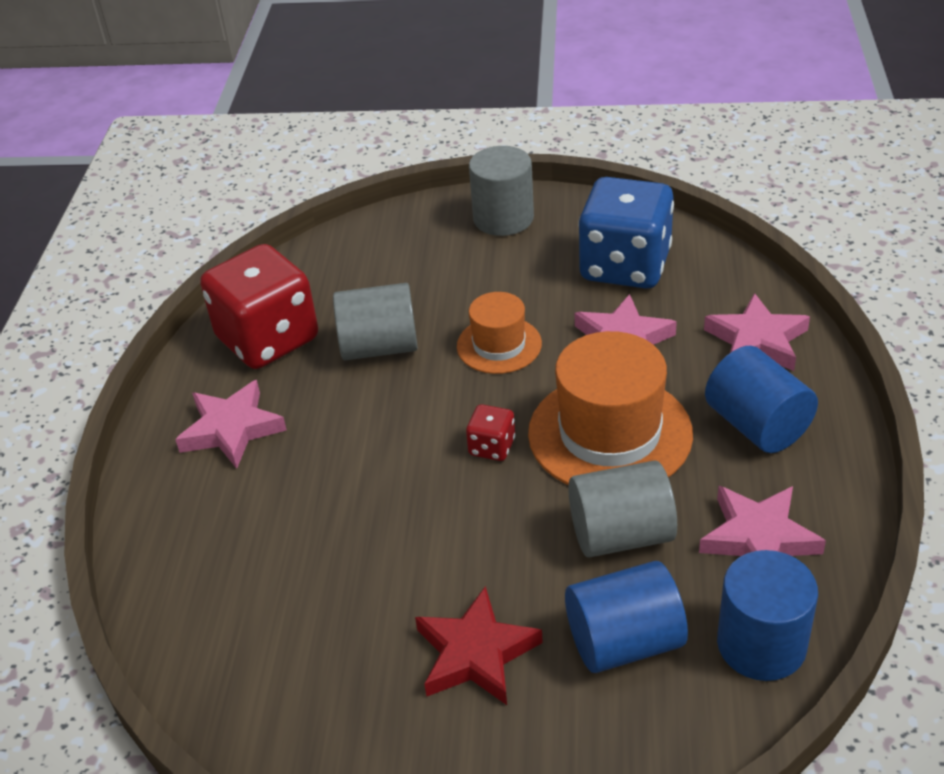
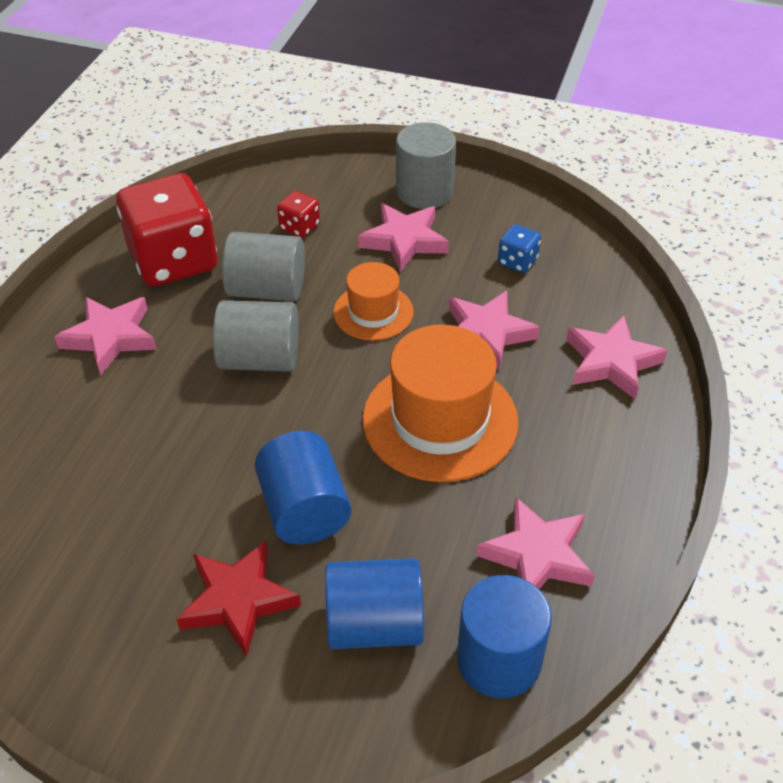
camera: 10 degrees right, 5 degrees up
red dice [466,404,515,461] -> red dice moved to [277,191,320,238]
grey cylinder [568,460,677,557] -> grey cylinder moved to [213,300,299,372]
blue dice [578,177,674,288] -> blue dice [498,224,541,273], size x0.43
blue cylinder [705,346,818,453] -> blue cylinder moved to [255,431,351,544]
none -> pink star [358,203,449,272]

